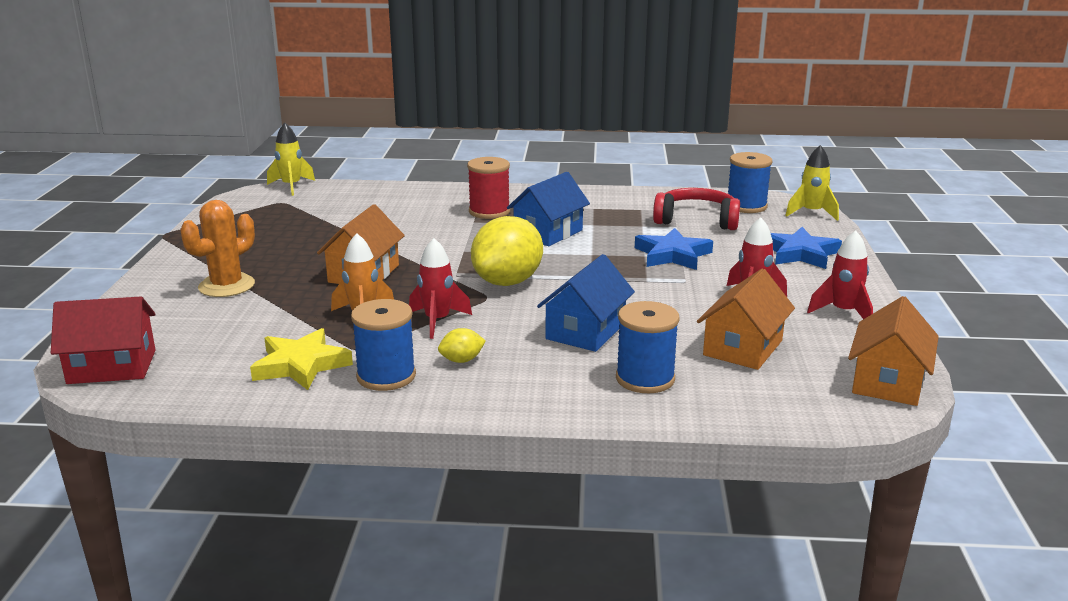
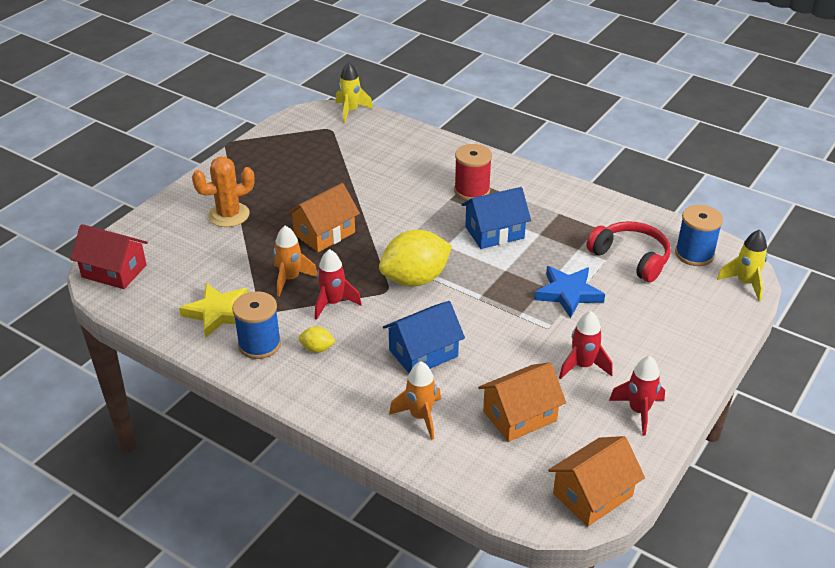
camera: 30 degrees right, 15 degrees up
blue spool [616,301,680,393] -> orange rocket [389,361,441,440]
blue star [771,227,842,269] -> none

